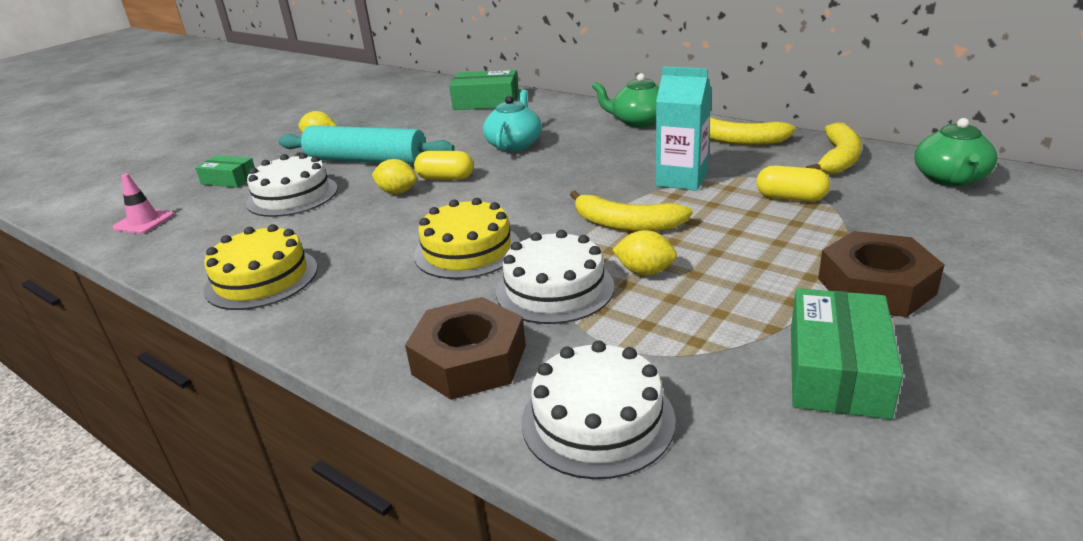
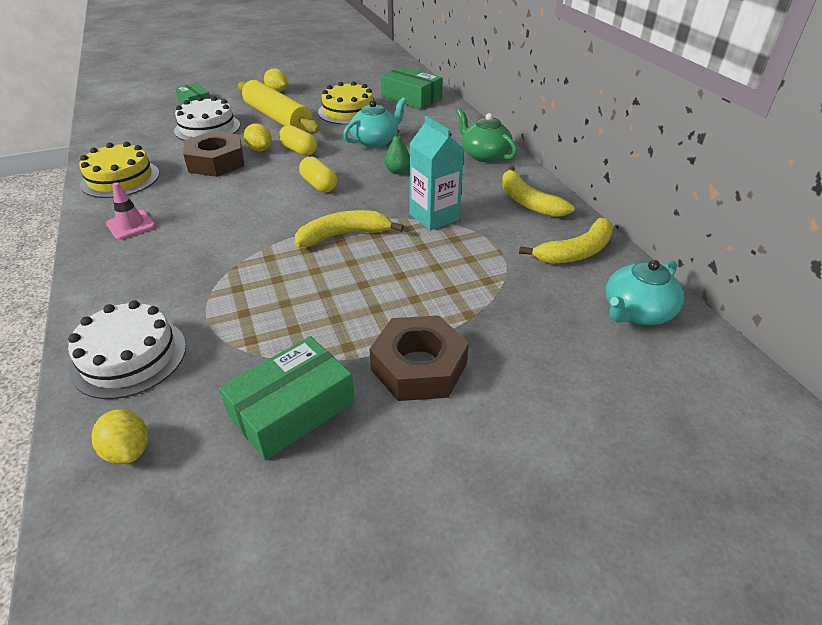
camera: 30 degrees right, 10 degrees up
pink traffic cone [113,174,174,234] -> pink traffic cone moved to [106,183,155,240]
turquoise rolling pin [278,125,455,165] -> yellow rolling pin [238,80,320,133]
brown nut [405,297,526,400] -> brown nut moved to [183,131,244,177]
yellow cake [414,198,520,279] -> yellow cake moved to [318,81,374,125]
white cake [496,230,615,324] -> none
yellow banana [570,191,693,232] -> yellow banana turned 105 degrees clockwise [295,210,404,247]
yellow lemon [612,230,677,276] -> yellow lemon moved to [91,409,148,464]
yellow capsule [756,165,830,202] -> yellow capsule moved to [299,156,337,192]
green teapot [914,118,998,187] -> turquoise teapot [606,260,684,325]
none -> green pear [384,129,409,174]

